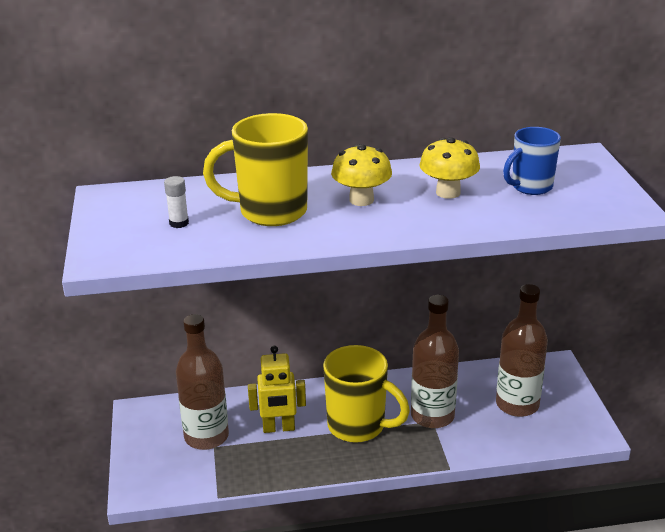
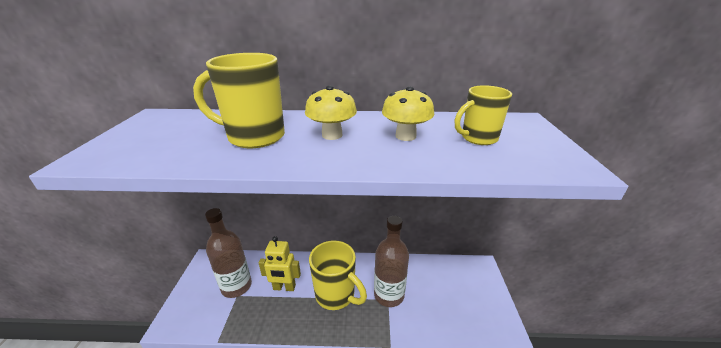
camera: 10 degrees right, 0 degrees up
white glue stick [164,176,189,228] -> none
brown bottle [496,284,548,417] -> none
blue mug [503,127,561,195] -> yellow mug [455,85,512,145]

